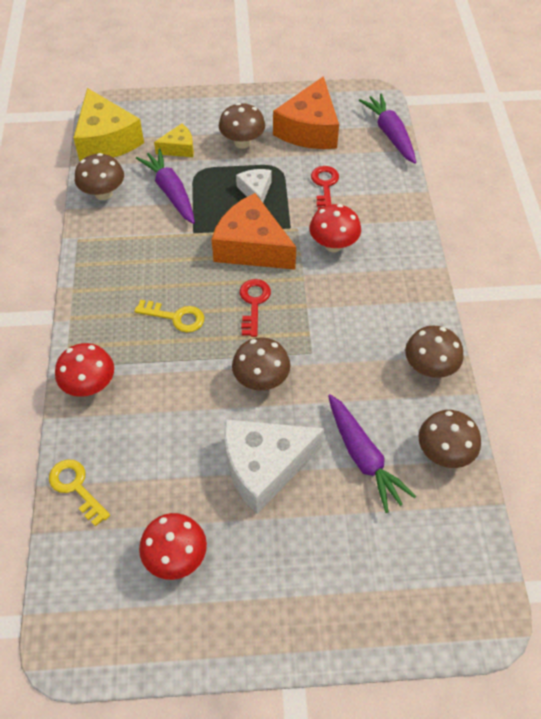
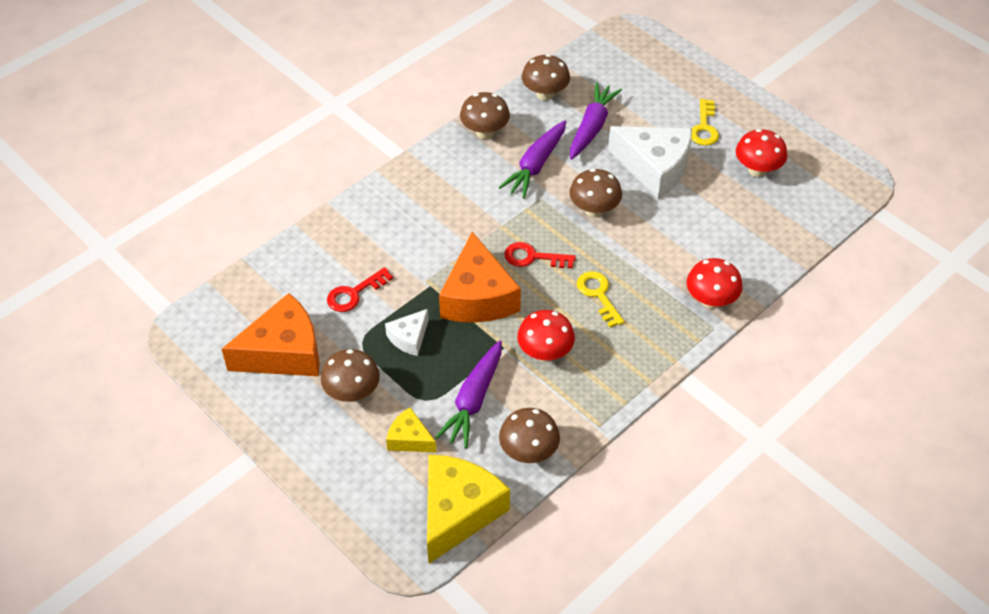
camera: 130 degrees left, 5 degrees down
yellow key [49,459,110,527] -> yellow key moved to [692,99,719,146]
red key [240,279,271,337] -> red key turned 45 degrees clockwise [505,242,576,268]
red mushroom [309,204,361,252] -> red mushroom moved to [517,310,575,362]
purple carrot [359,93,416,164] -> purple carrot moved to [498,121,566,198]

